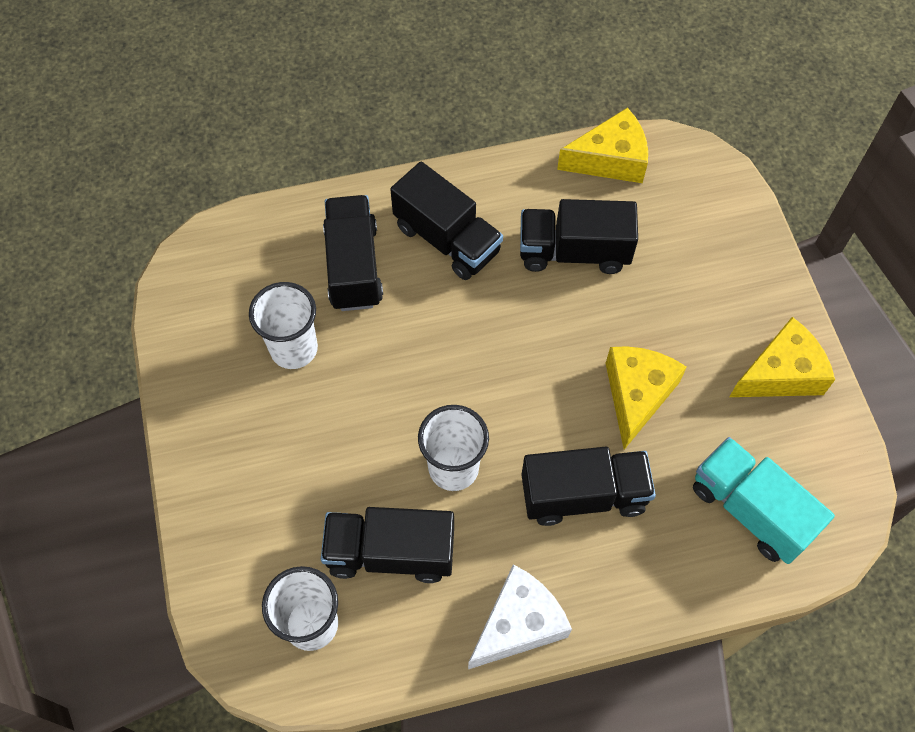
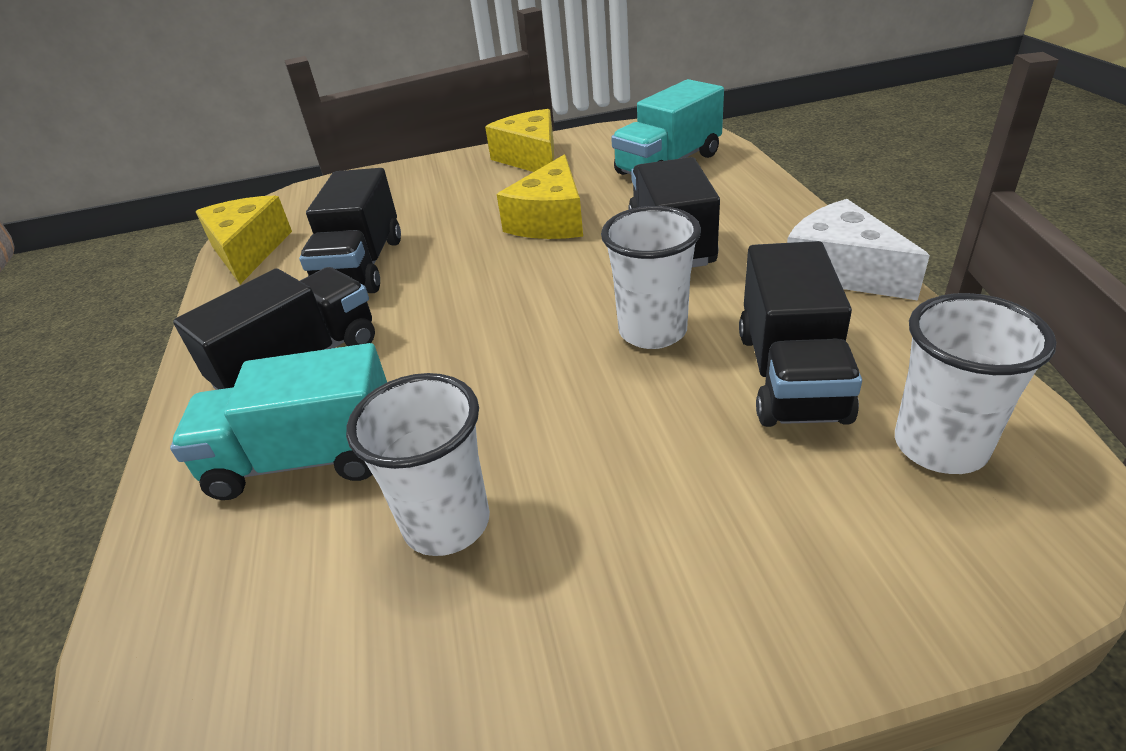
camera: 85 degrees left, 25 degrees down
black truck [323,195,383,311] -> turquoise truck [170,343,387,500]
yellow cheese [606,346,687,450] -> yellow cheese turned 90 degrees counterclockwise [497,154,583,239]

